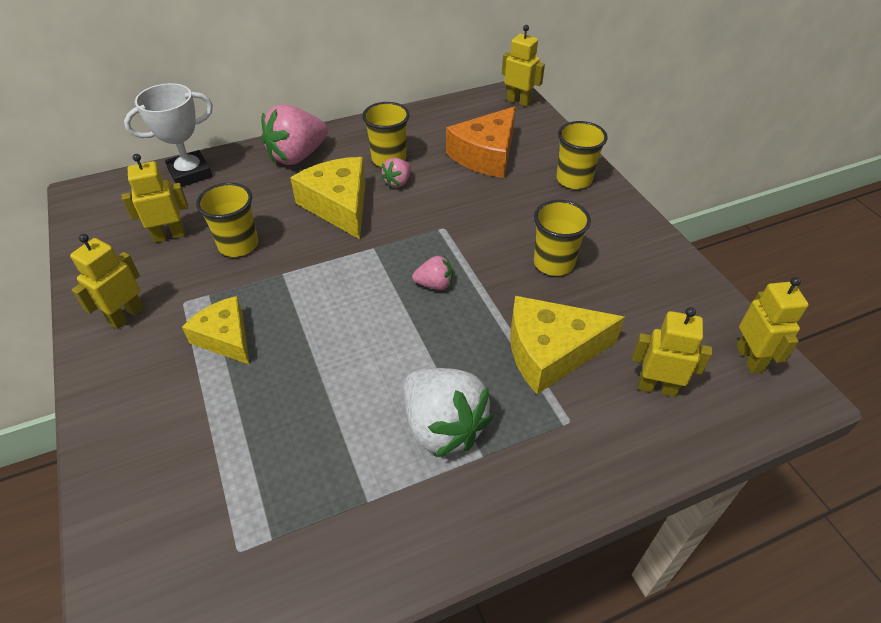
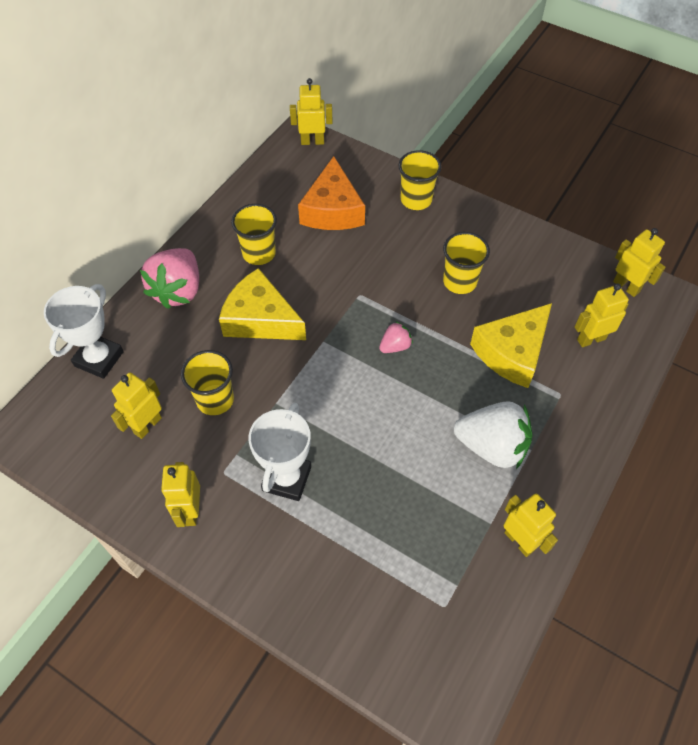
camera: 35 degrees left, 10 degrees up
yellow cheese [182,296,249,364] -> white trophy [249,403,311,501]
pink strawberry [381,158,411,188] -> none
none -> yellow robot [503,494,558,557]

